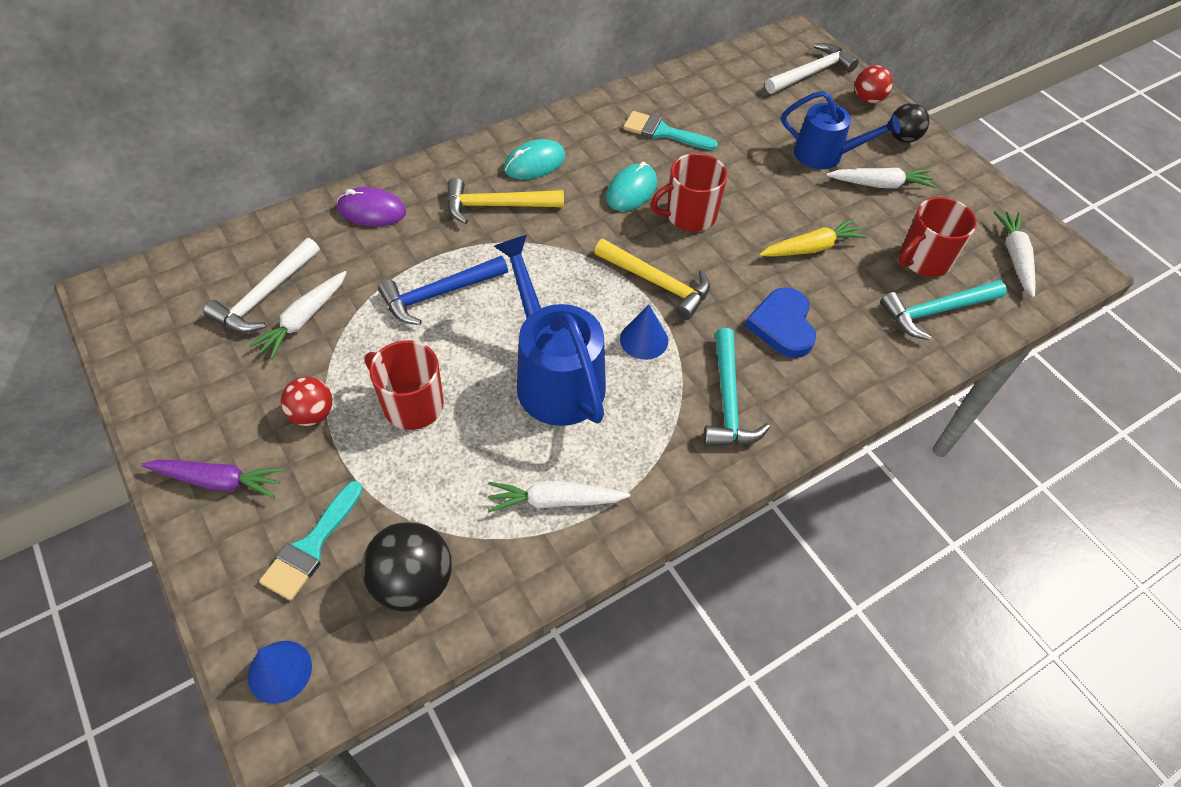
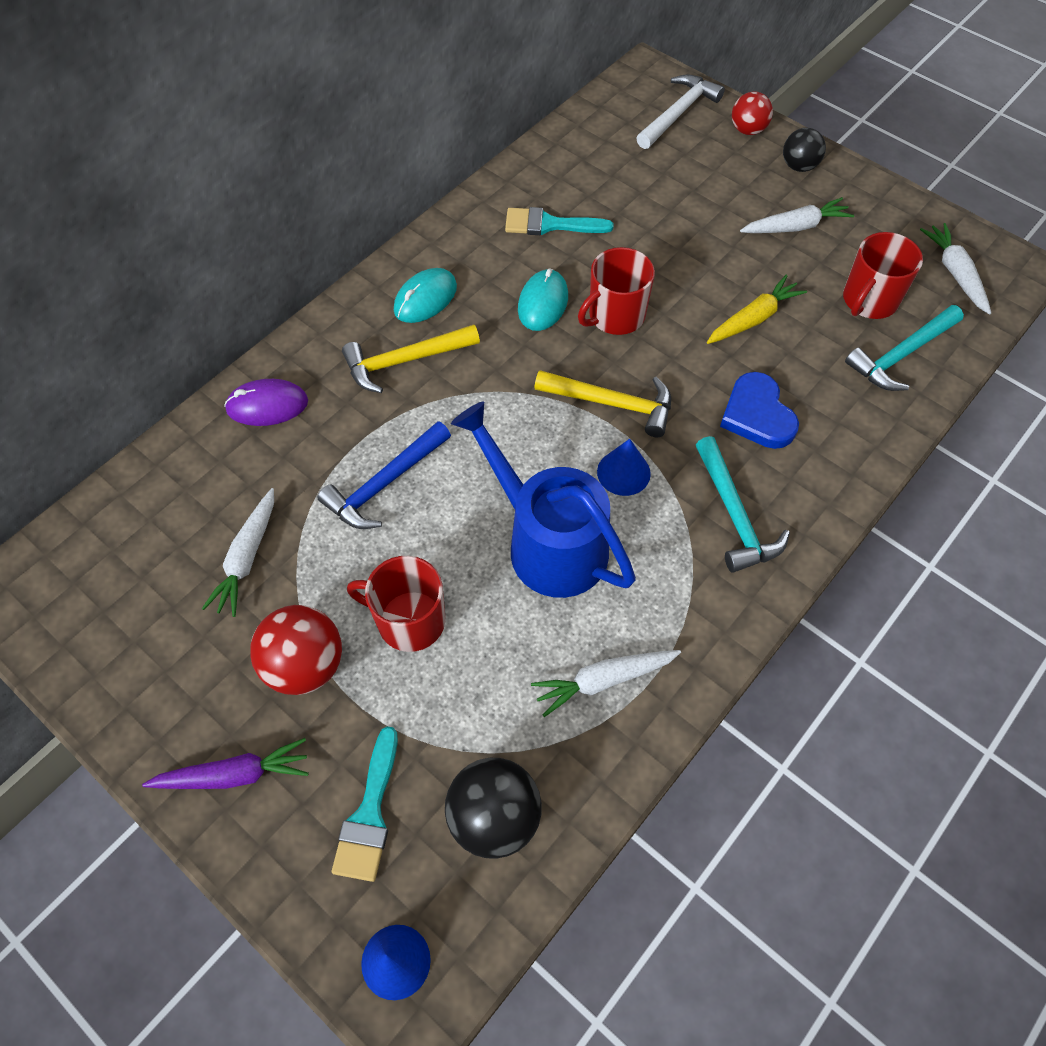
camera: 15 degrees left, 5 degrees up
white hammer [203,238,320,333] -> none
red ball [281,377,333,426] -> red ball [250,605,342,695], size x1.56
blue watering can [782,91,900,169] -> none

